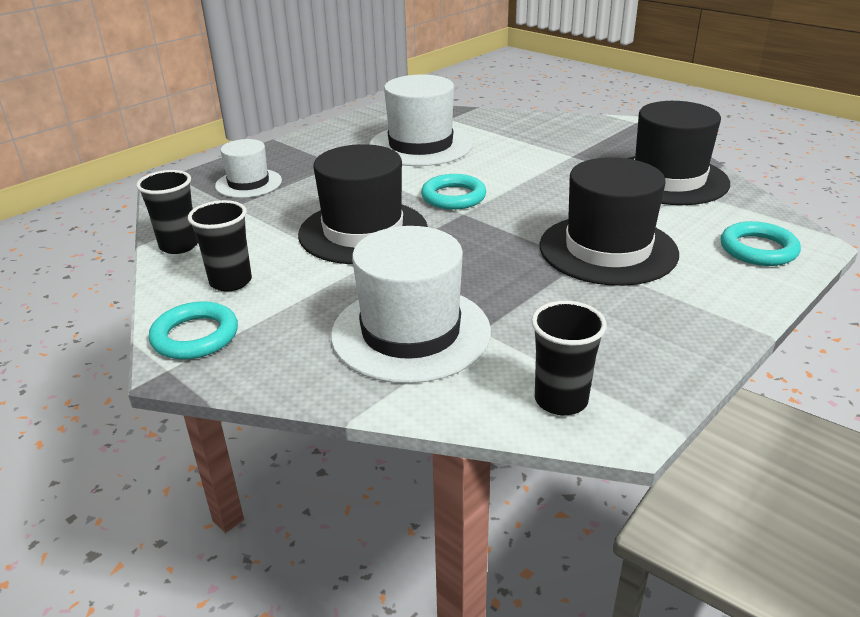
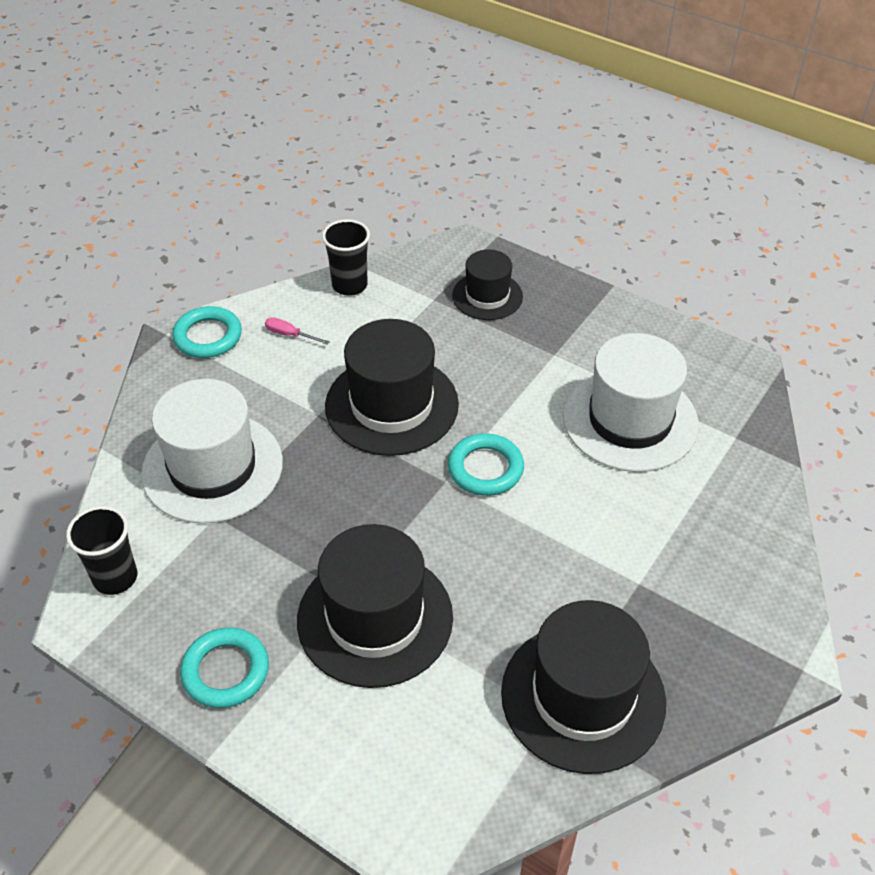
camera: 80 degrees right, 15 degrees up
black cup [188,200,252,292] -> pink screwdriver [265,317,330,345]
white hat [215,139,282,198] -> black hat [452,249,523,320]
turquoise ring [721,221,801,266] -> turquoise ring moved to [180,627,269,708]

